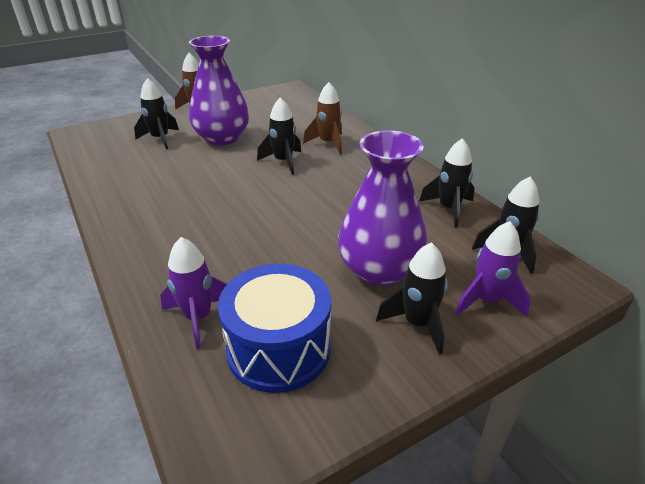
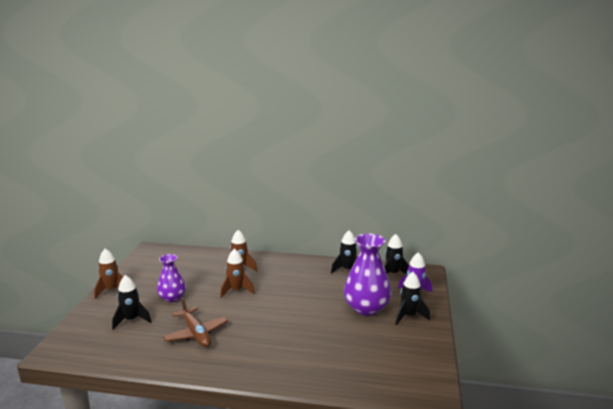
camera: 50 degrees left, 15 degrees down
purple rocket [160,237,227,350] -> none
purple vase [189,36,249,145] -> purple vase [157,254,186,302], size x0.61
blue drum [218,264,331,393] -> none
black rocket [257,97,301,175] -> brown rocket [220,249,255,298]
none -> brown plane [163,298,228,347]

